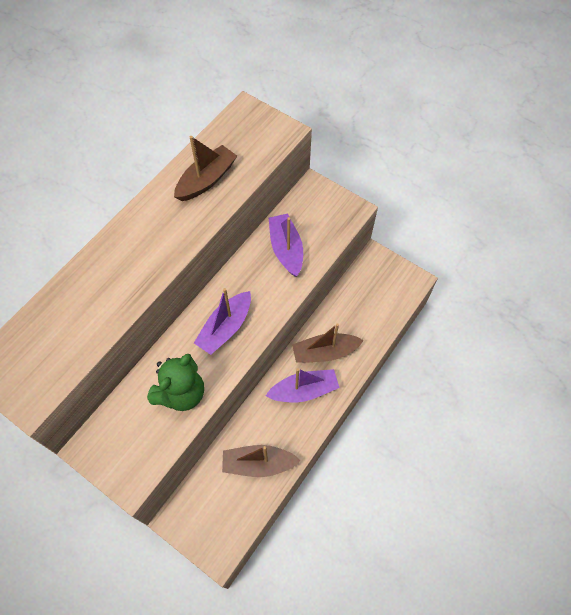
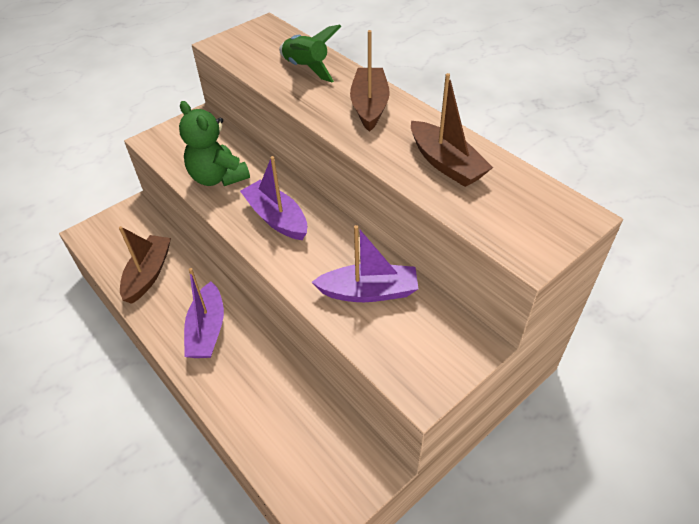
camera: 105 degrees right, 15 degrees down
brown boat [292,323,364,363] -> brown boat moved to [350,30,390,132]
none -> green rocket [279,25,342,82]

